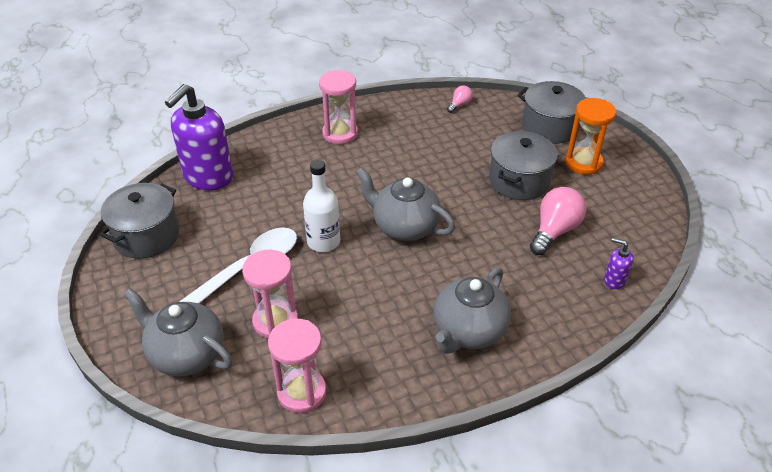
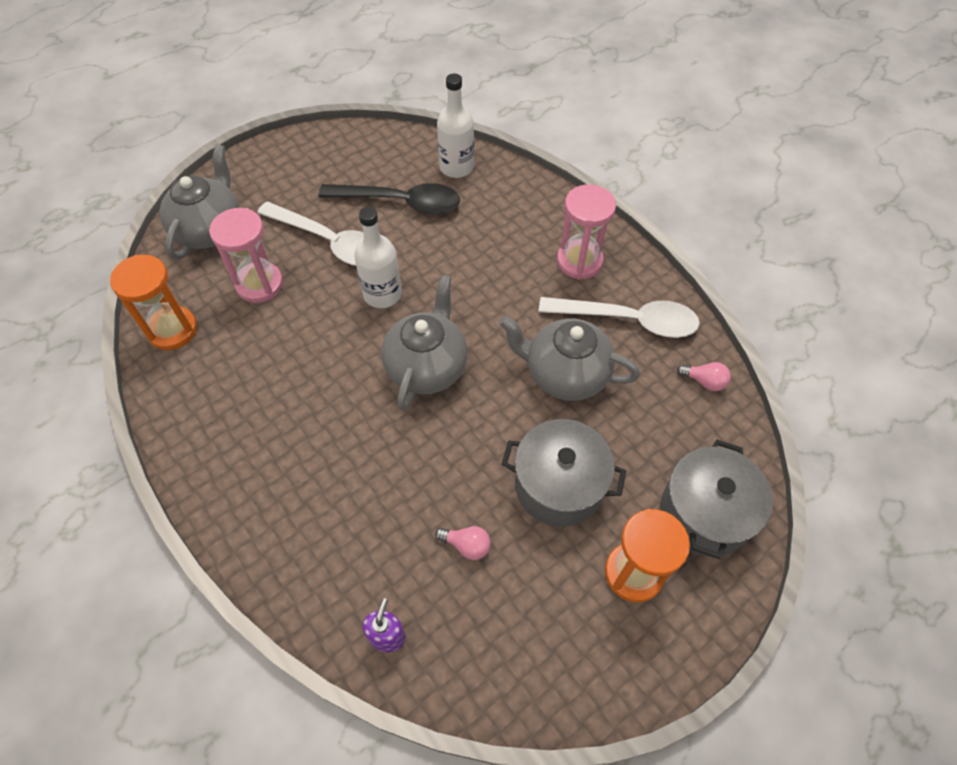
camera: 75 degrees right, 15 degrees up
grey pot [100,183,179,259] -> none
purple soap dispenser [165,84,233,190] -> white bottle [437,74,474,178]
pink hourglass [268,319,326,413] -> orange hourglass [110,255,197,350]
grey teapot [434,267,511,354] -> grey teapot moved to [499,315,640,401]
pink light bulb [530,187,586,255] -> pink light bulb [435,526,491,560], size x0.51
none -> black spoon [319,183,460,214]
none -> white spoon [539,297,700,338]

